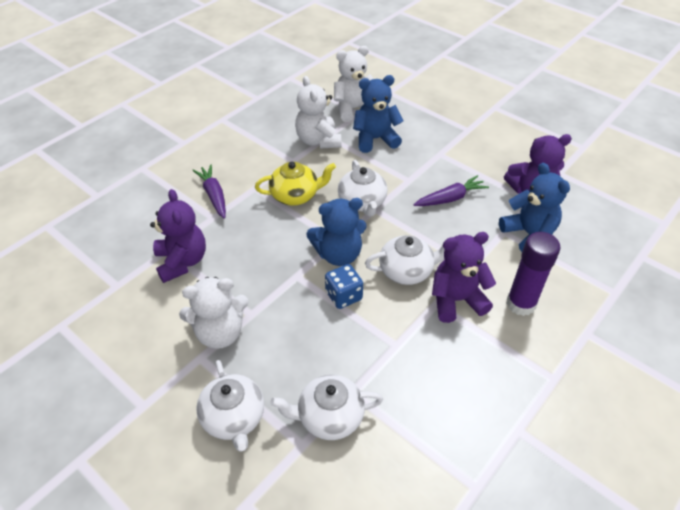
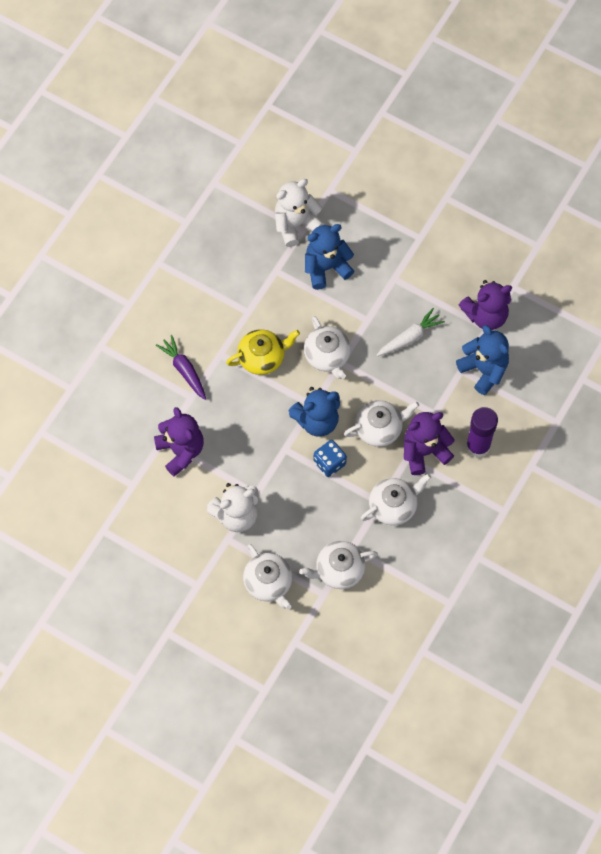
camera: 10 degrees left, 20 degrees up
white teddy bear [295,76,341,149] -> none
purple carrot [414,175,489,206] -> white carrot [377,308,445,356]
none -> white teapot [361,474,431,525]

